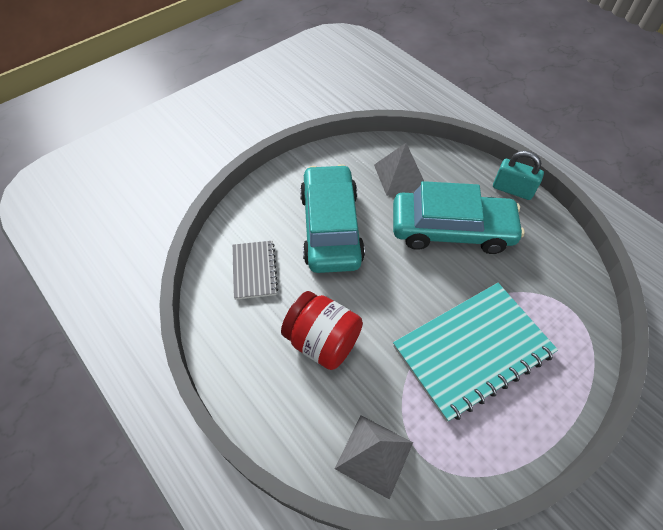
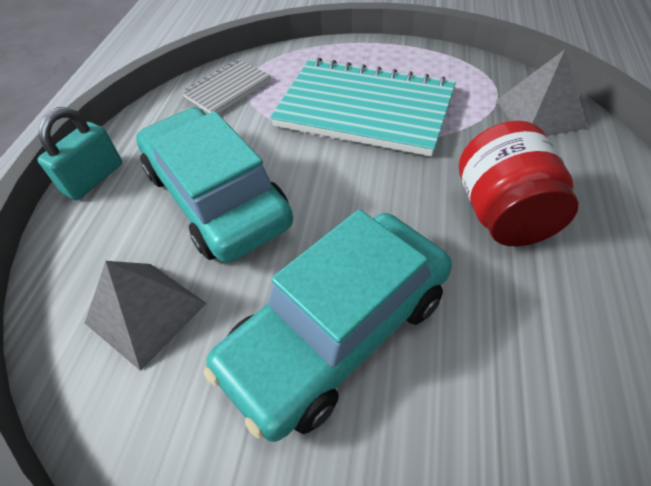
camera: 125 degrees left, 5 degrees down
grey notebook [232,241,278,300] -> grey notebook moved to [182,59,271,113]
turquoise padlock [493,151,544,200] -> turquoise padlock turned 45 degrees clockwise [37,107,122,200]

